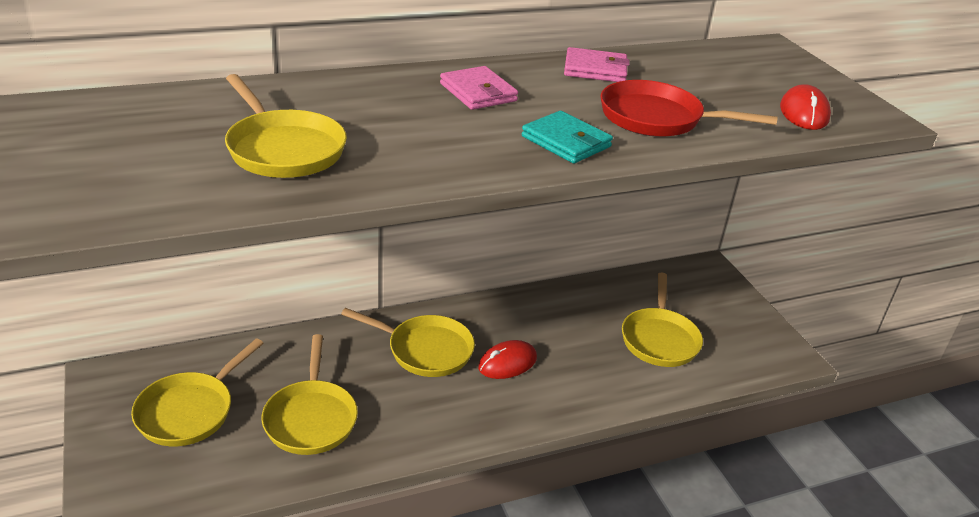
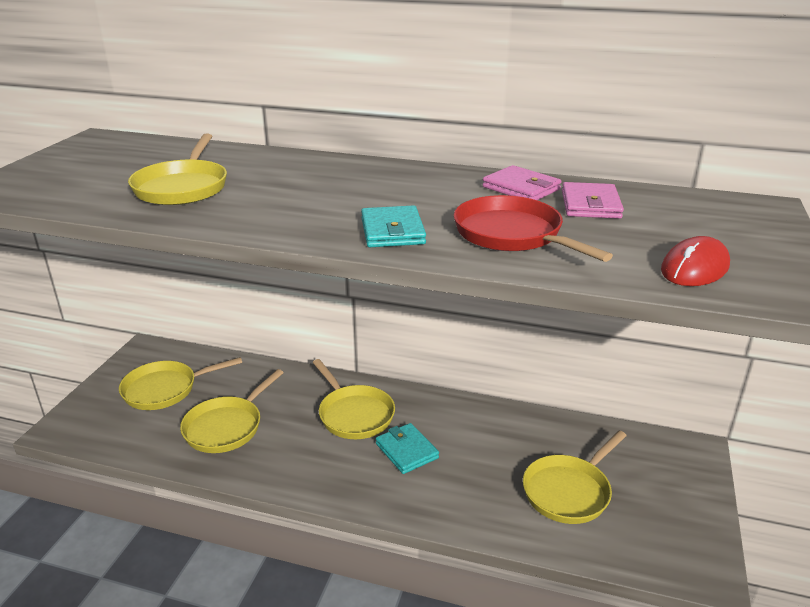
camera: 40 degrees right, 5 degrees down
pink wallet [440,66,518,110] -> pink wallet moved to [562,182,624,219]
red mouse [478,340,537,379] -> turquoise wallet [376,423,439,474]

